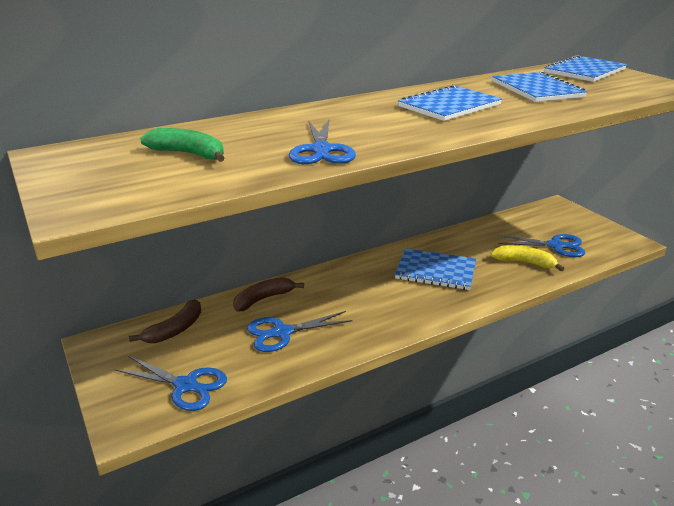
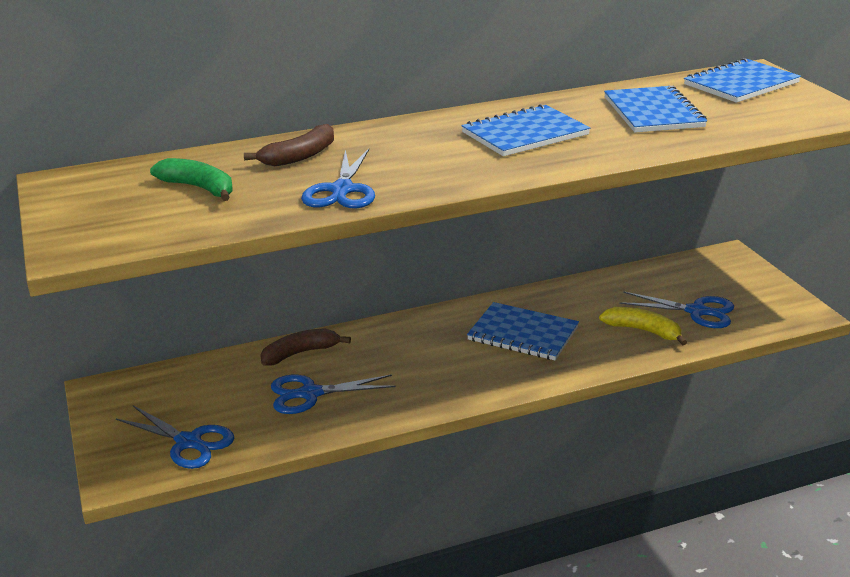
camera: 10 degrees right, 0 degrees up
brown banana [129,299,201,343] -> brown banana moved to [244,124,334,166]

